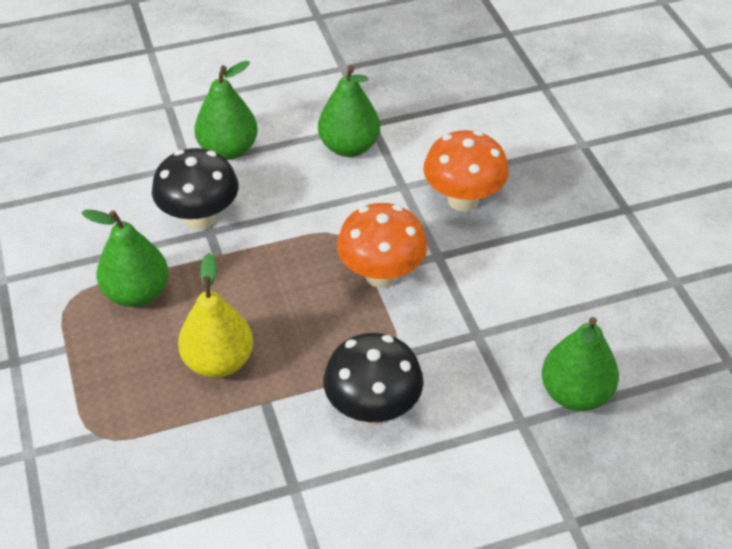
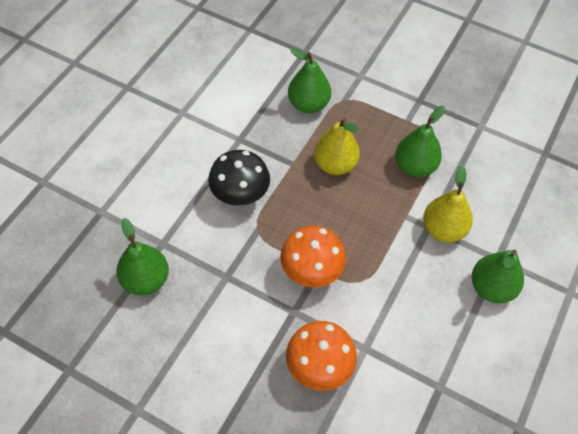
camera: 135 degrees right, 10 degrees up
black mushroom [152,148,239,230] -> yellow pear [423,165,473,243]
green pear [318,66,380,157] -> green pear moved to [288,48,331,113]

